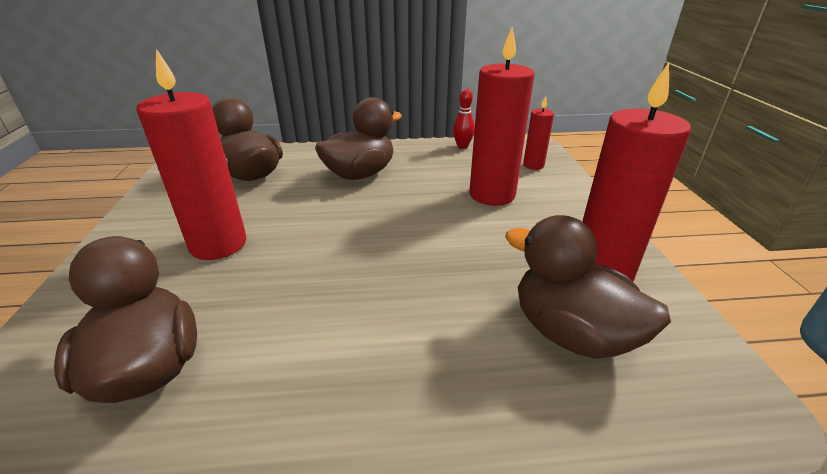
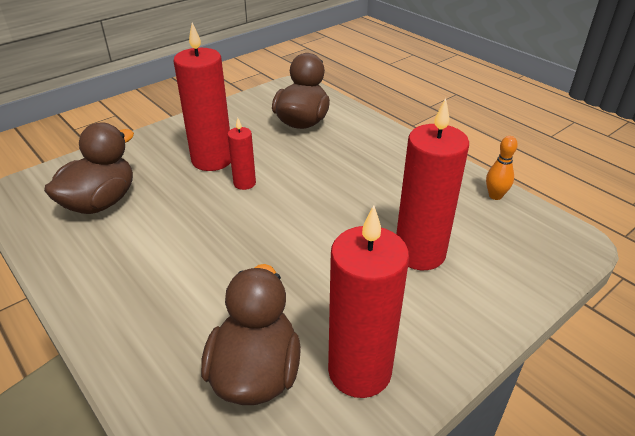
camera: 55 degrees right, 5 degrees up
brown duck [315,97,402,180] -> none
red bowling pin [453,89,475,149] -> orange bowling pin [486,136,518,200]
red candle [523,96,554,170] -> red candle moved to [227,118,256,190]

